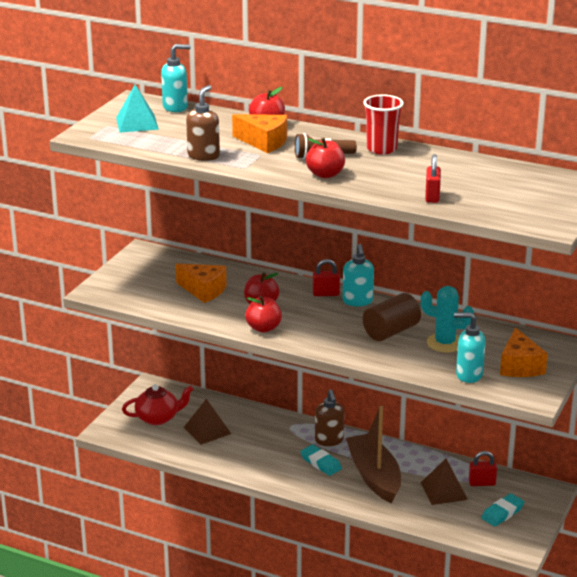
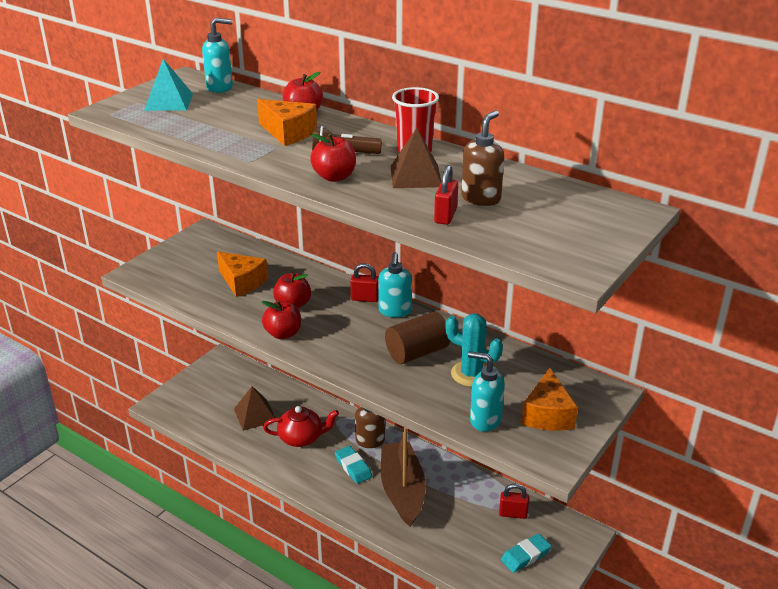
camera: 10 degrees right, 5 degrees up
red teapot [122,384,193,425] -> red teapot moved to [263,406,339,447]
brown soap dispenser [186,85,220,161] -> brown soap dispenser moved to [461,110,504,206]
brown pyramid [421,459,468,505] -> brown pyramid moved to [391,128,441,188]

